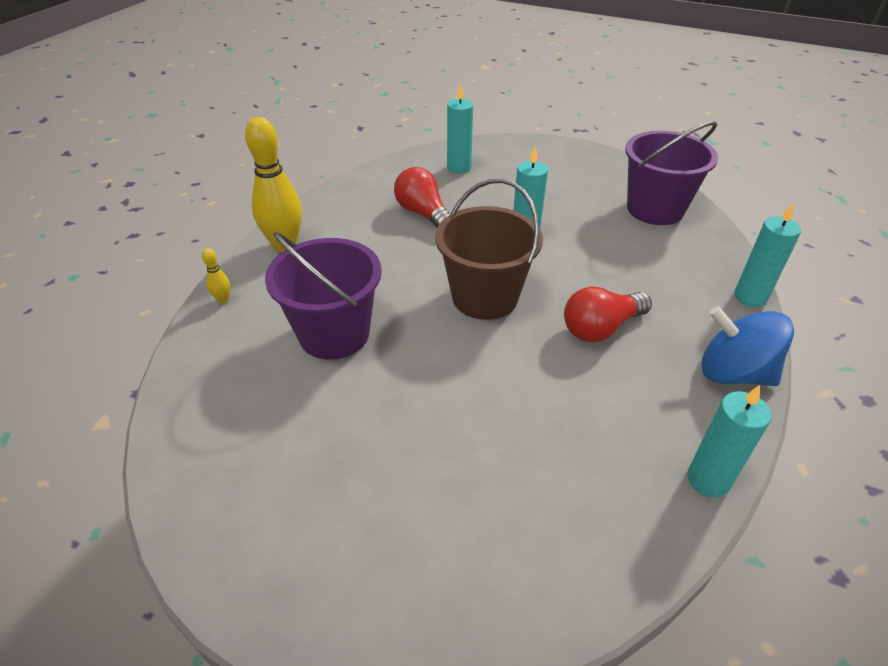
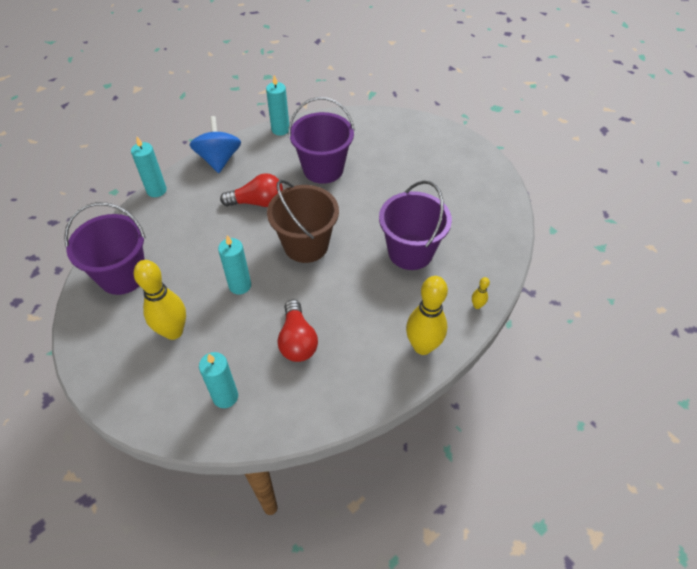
camera: 155 degrees left, 10 degrees up
blue spinning top [701,306,794,386] -> blue spinning top turned 150 degrees counterclockwise [190,116,241,173]
none -> yellow bowling pin [134,260,186,340]
none -> purple bucket [288,97,355,184]

